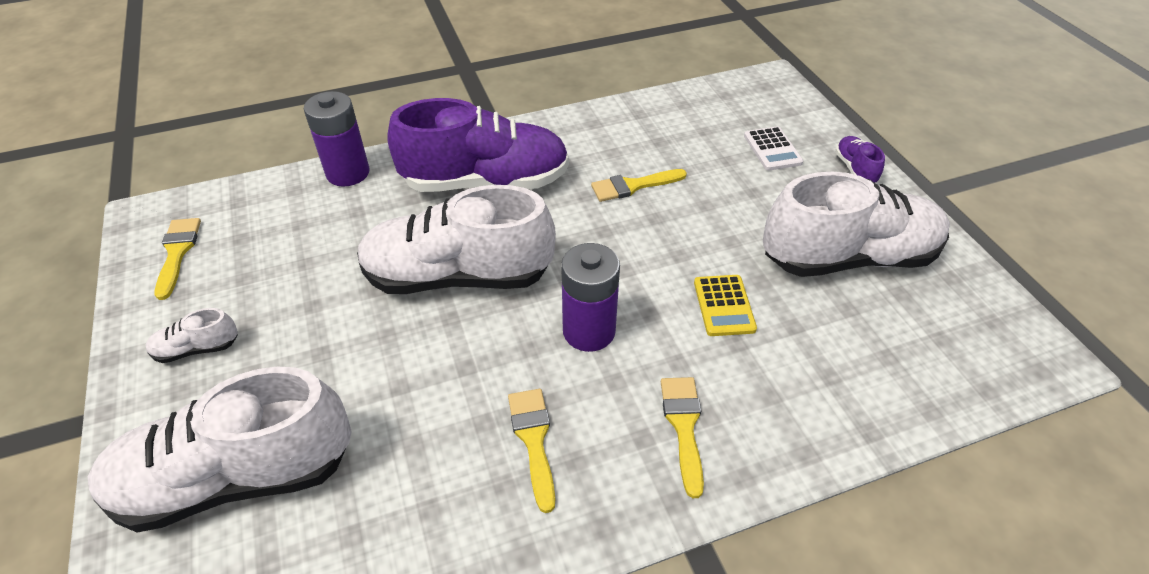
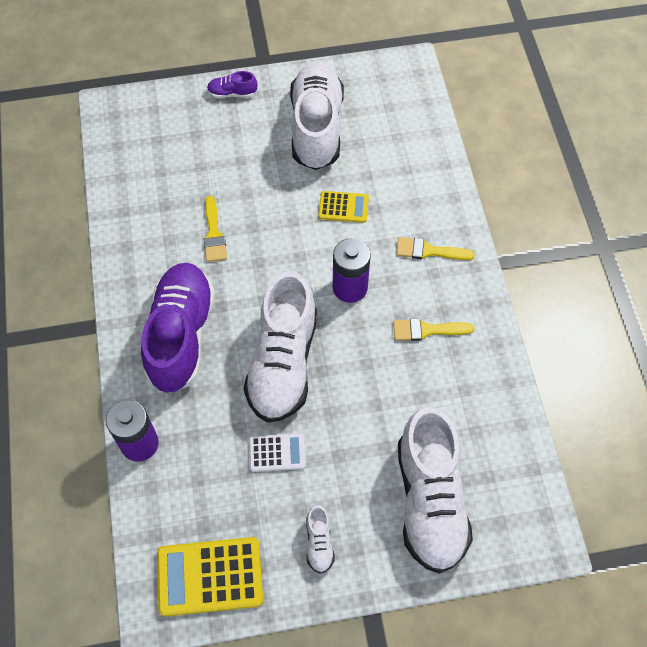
camera: 80 degrees left, 15 degrees up
yellow brush [155,218,201,300] -> yellow calculator [157,537,263,617]
white calculator [744,126,804,171] -> white calculator moved to [249,433,306,472]

